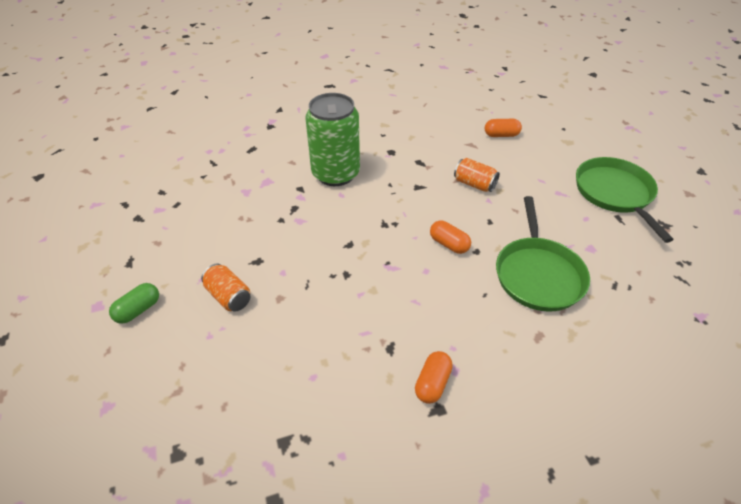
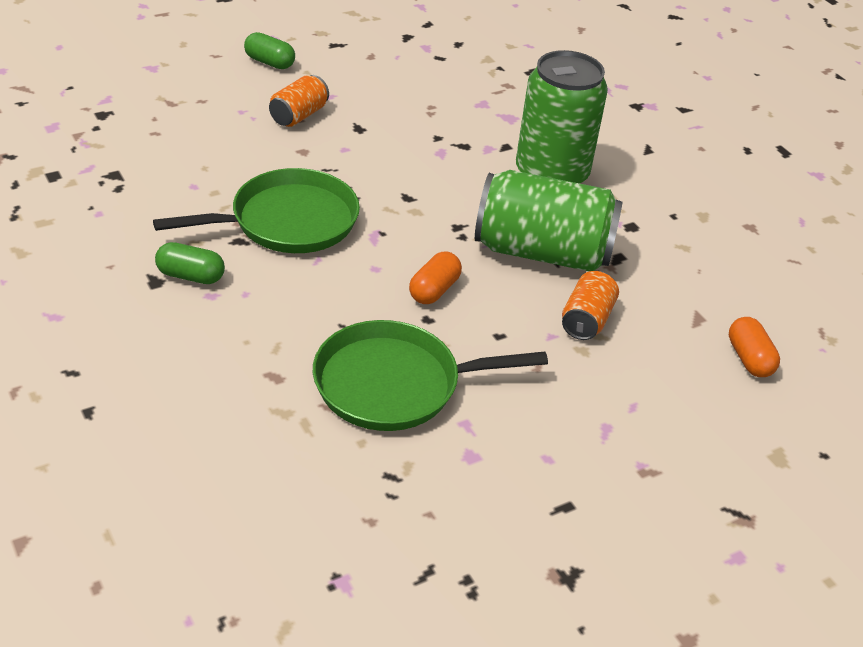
camera: 75 degrees right, 5 degrees down
orange capsule [415,351,453,404] -> green capsule [155,242,225,284]
green pan [576,157,674,243] -> green pan moved to [153,168,360,253]
none -> green can [475,170,623,271]

